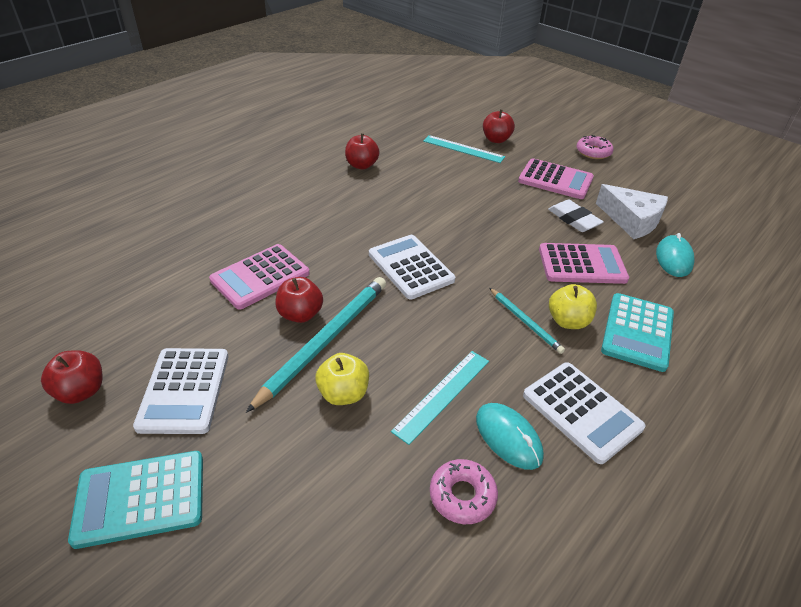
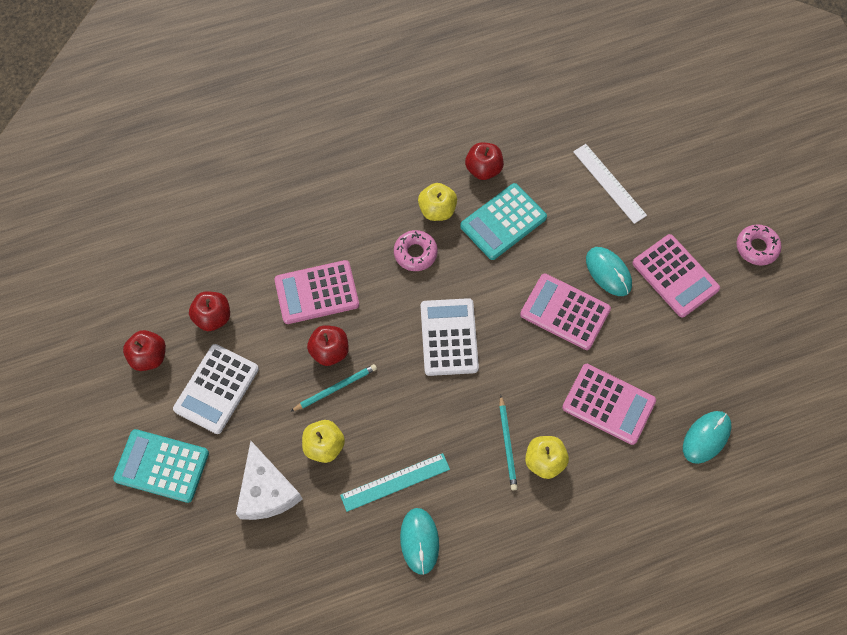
camera: 30 degrees right, 25 degrees up
turquoise pencil [246,277,386,413] -> turquoise pencil [290,364,377,412], size x0.53
turquoise ruler [423,135,505,163] -> white ruler [573,144,647,224]
pink donut [430,459,498,524] -> pink donut moved to [394,230,438,271]
red apple [483,110,515,143] -> red apple moved to [189,291,230,331]
white calculator [523,362,645,464] -> none
white eraser [548,200,604,232] -> none
white cheese [596,184,668,239] -> white cheese moved to [236,441,303,520]
turquoise calculator [601,293,674,372] -> turquoise calculator moved to [460,183,547,260]
none -> yellow apple [418,183,457,221]
none -> pink calculator [520,274,611,350]
none -> turquoise mouse [586,247,632,296]

